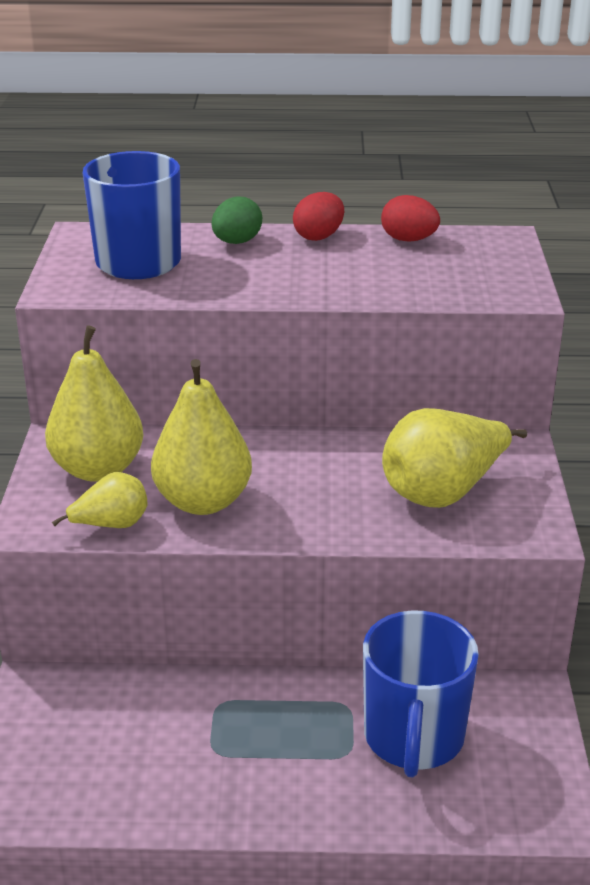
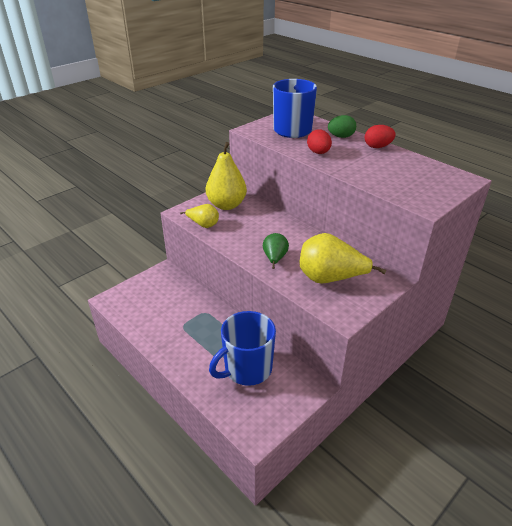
camera: 45 degrees right, 5 degrees up
yellow pear [151,359,252,515] -> none
red egg [381,195,440,242] -> red egg moved to [307,129,332,154]
none -> green pear [263,233,289,269]

